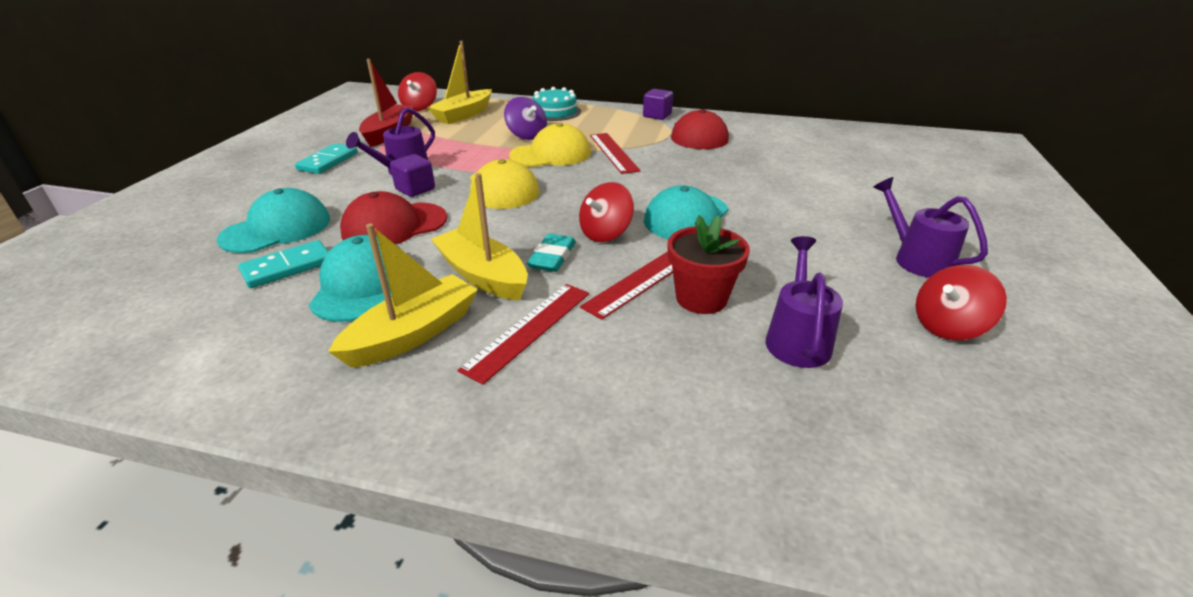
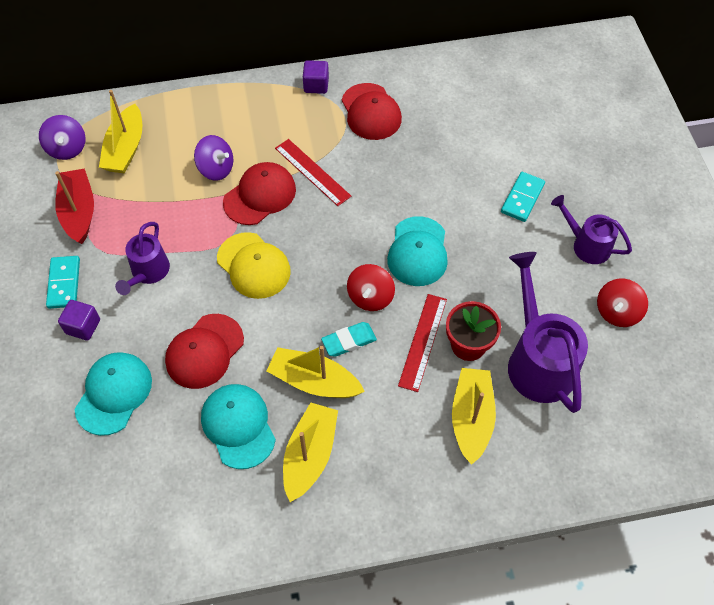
camera: 25 degrees left, 25 degrees up
turquoise domino [238,240,329,288] -> turquoise domino moved to [501,172,545,222]
purple cube [390,154,435,197] -> purple cube moved to [58,300,100,341]
red spinning top [398,72,437,111] -> purple spinning top [39,115,86,160]
red ruler [457,284,589,385] -> none
yellow cap [509,123,591,167] -> red cap [223,162,296,225]
turquoise eraser [527,234,576,272] -> turquoise eraser turned 75 degrees clockwise [321,322,377,357]
turquoise cake [533,87,581,121] -> none
purple watering can [766,236,843,368] -> purple watering can [508,252,588,413], size x1.70
none -> yellow boat [452,368,496,465]

